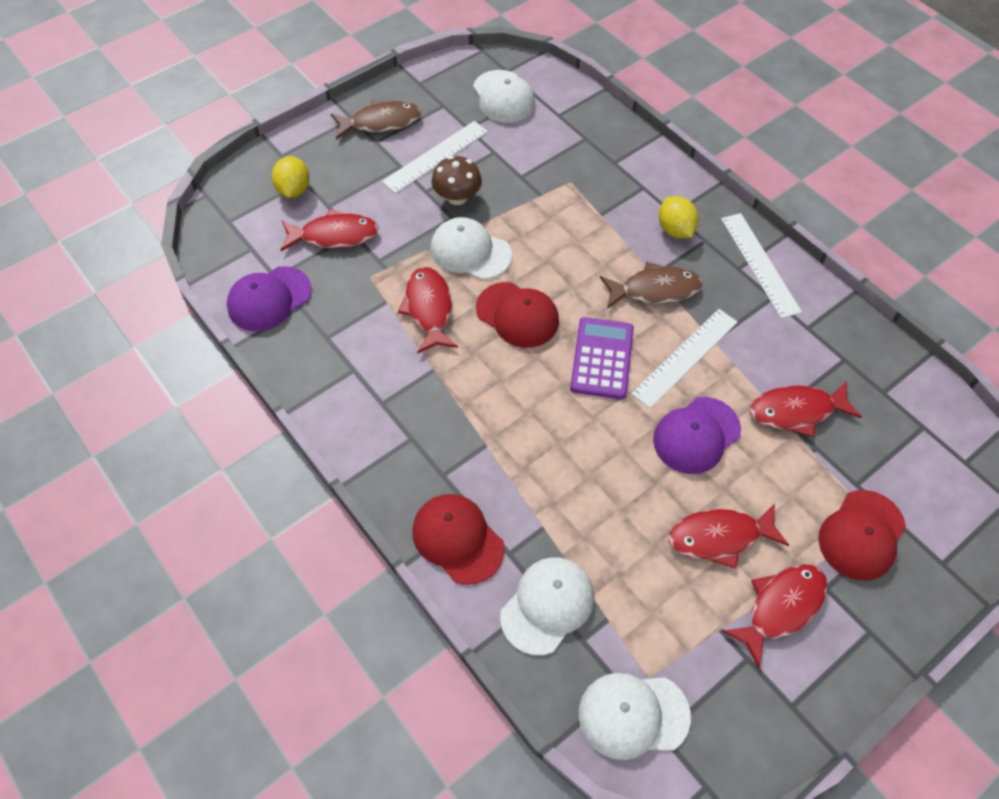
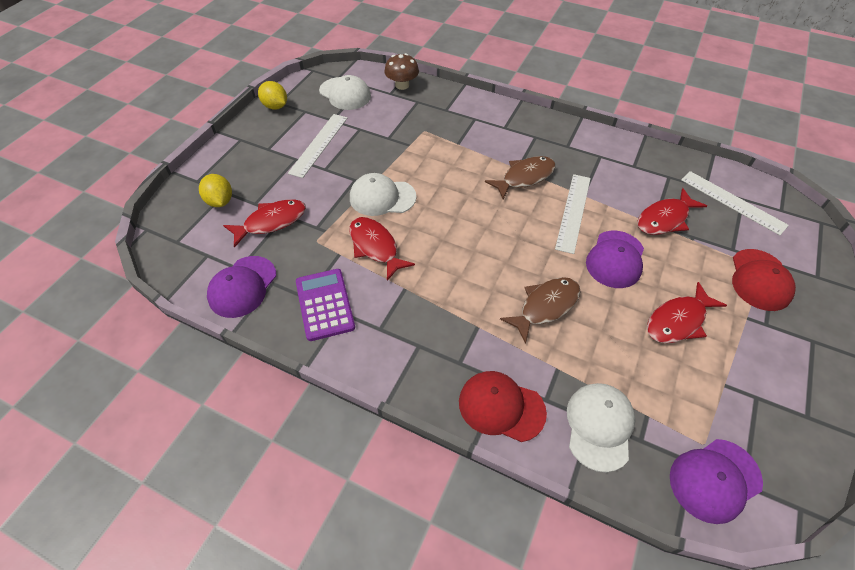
camera: 25 degrees left, 5 degrees down
brown fish [331,99,421,140] -> brown fish moved to [500,277,580,344]
brown mushroom [431,156,482,205] -> brown mushroom moved to [384,53,419,90]
red cap [476,282,559,348] -> none
purple calculator [570,317,634,399] -> purple calculator moved to [296,269,355,341]
white cap [579,673,691,760] -> purple cap [670,439,763,524]
yellow lemon [659,196,698,238] -> yellow lemon moved to [258,81,287,110]
white ruler [721,213,802,319] -> white ruler moved to [681,171,789,235]
red fish [722,564,828,668] -> none

